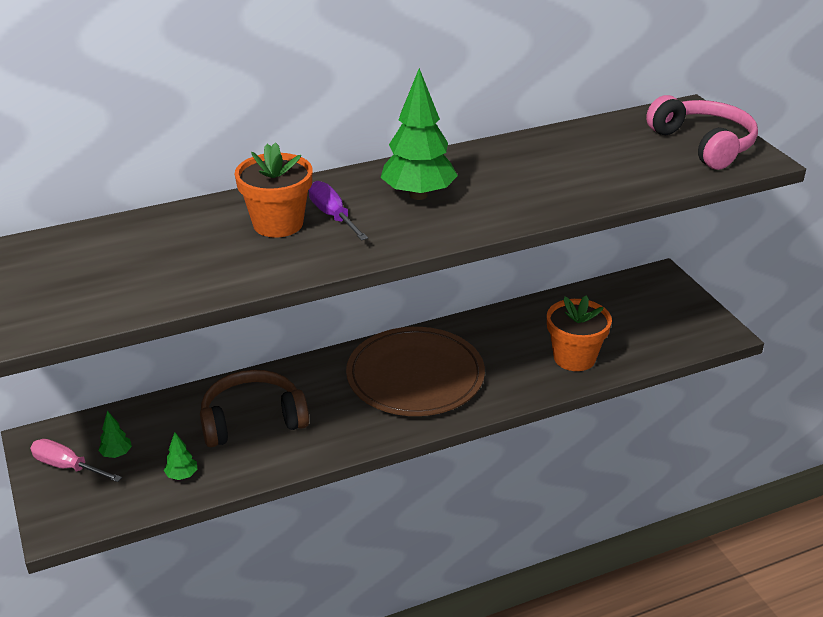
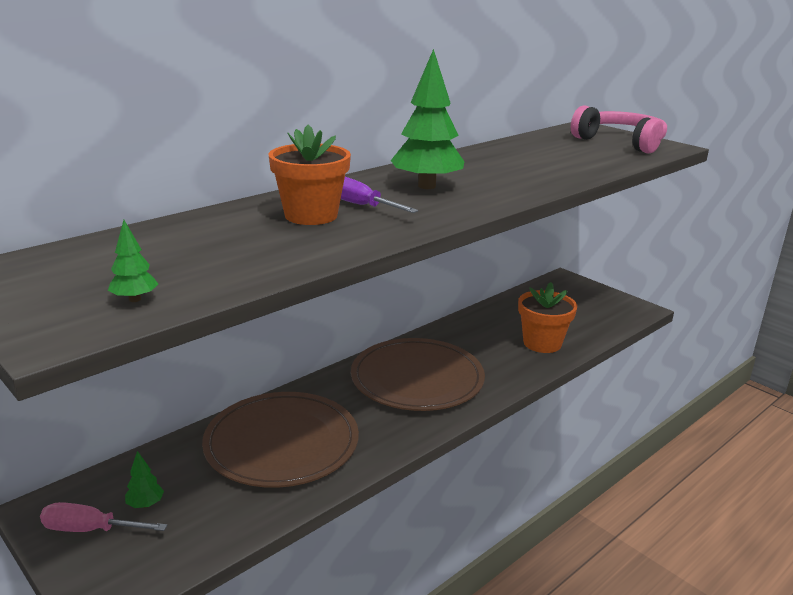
camera: 20 degrees left, 10 degrees down
green tree [164,432,197,480] -> green tree moved to [108,220,158,302]
brown headphones [200,370,309,447] -> brown plate [202,392,359,488]

